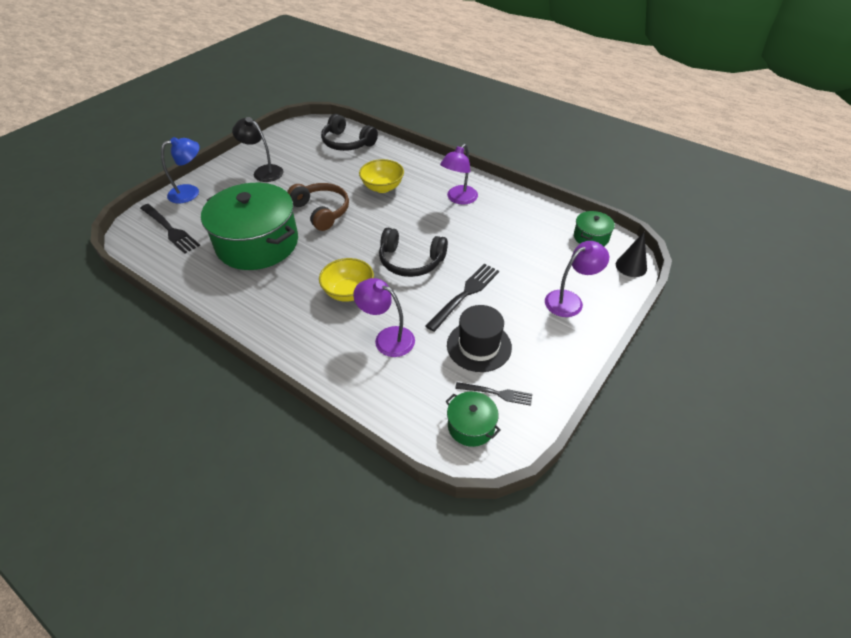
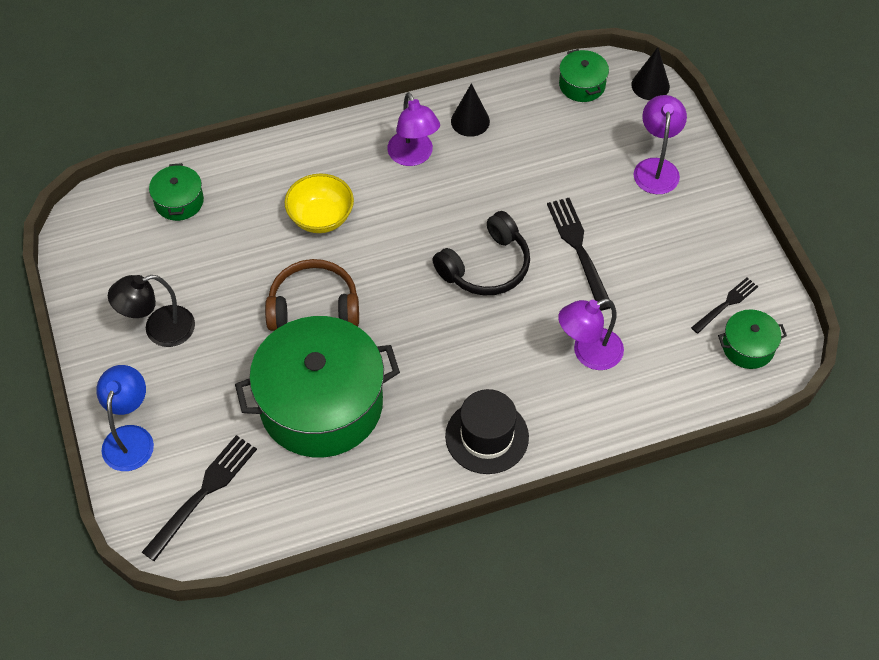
camera: 55 degrees left, 10 degrees up
black fork [140,204,200,254] -> black fork turned 45 degrees counterclockwise [142,435,257,561]
yellow bowl [319,258,374,302] -> none
black headphones [321,114,378,151] -> green pot [149,163,204,221]
black hat [447,305,512,372] -> black hat moved to [445,389,529,474]
none -> black cone [451,83,490,137]

